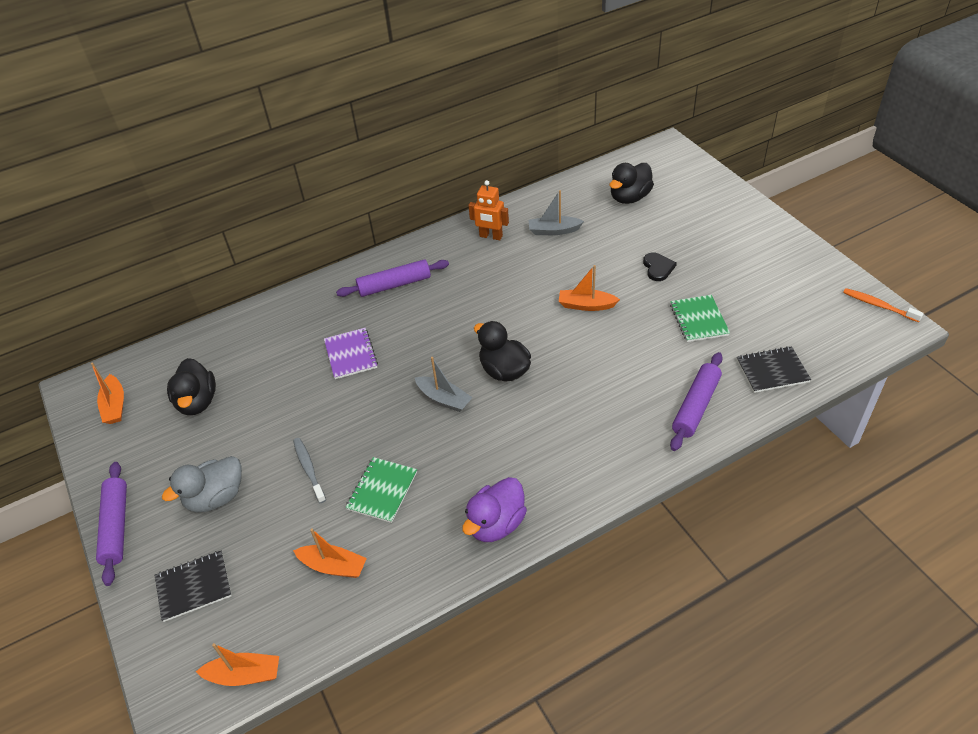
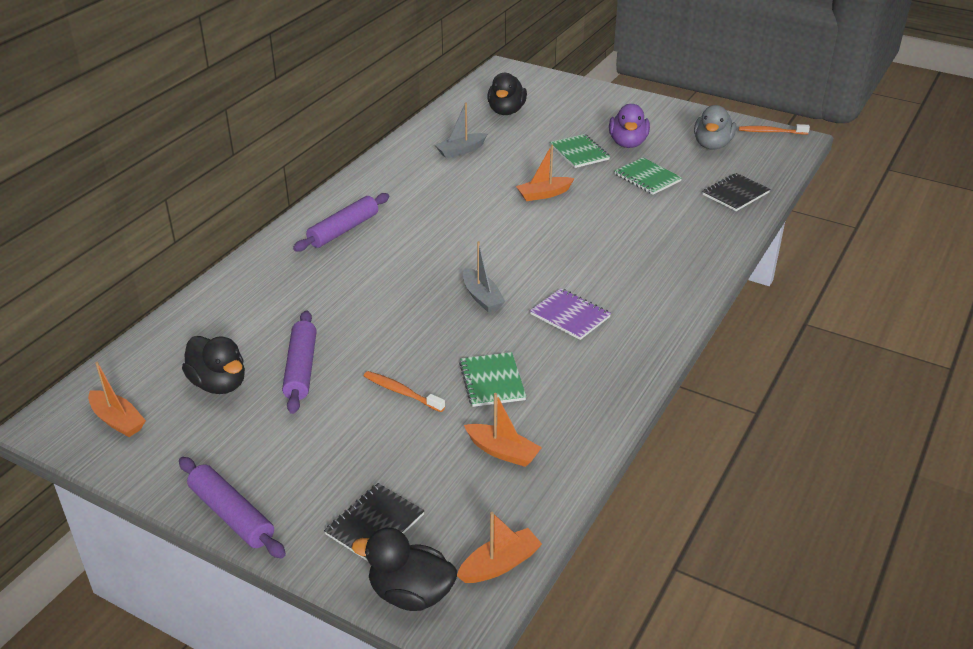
camera: 35 degrees left, 10 degrees down
grey duck [162,456,242,513] -> grey duck moved to [694,105,736,150]
grey toothbrush [293,438,326,503] -> orange toothbrush [364,371,445,412]
orange boat [293,528,367,578] -> orange boat turned 45 degrees clockwise [464,393,542,467]
purple notebook [324,328,378,379] -> purple notebook moved to [530,288,611,340]
grey boat [415,357,473,412] -> grey boat turned 60 degrees clockwise [463,241,505,313]
purple duck [462,477,527,542] -> purple duck moved to [609,104,650,148]
orange robot [468,180,509,240] -> none
black duck [474,321,531,382] -> black duck moved to [352,527,457,611]
black heart [643,252,677,281] -> green notebook [550,134,610,168]
purple rolling pin [670,352,723,451] -> purple rolling pin moved to [282,311,317,414]

